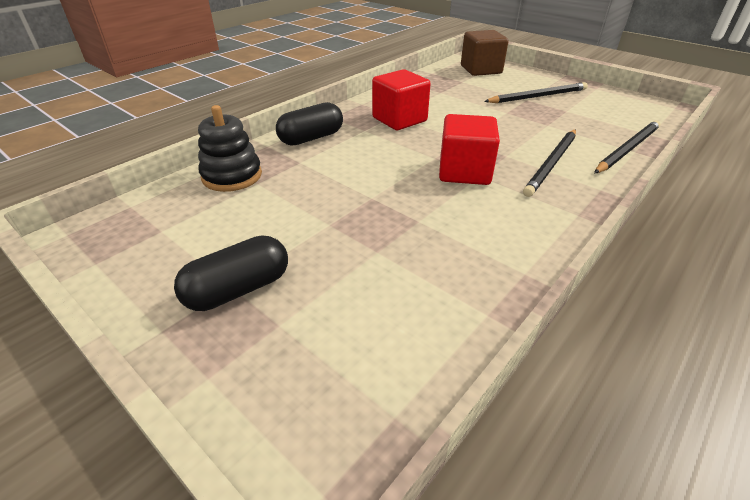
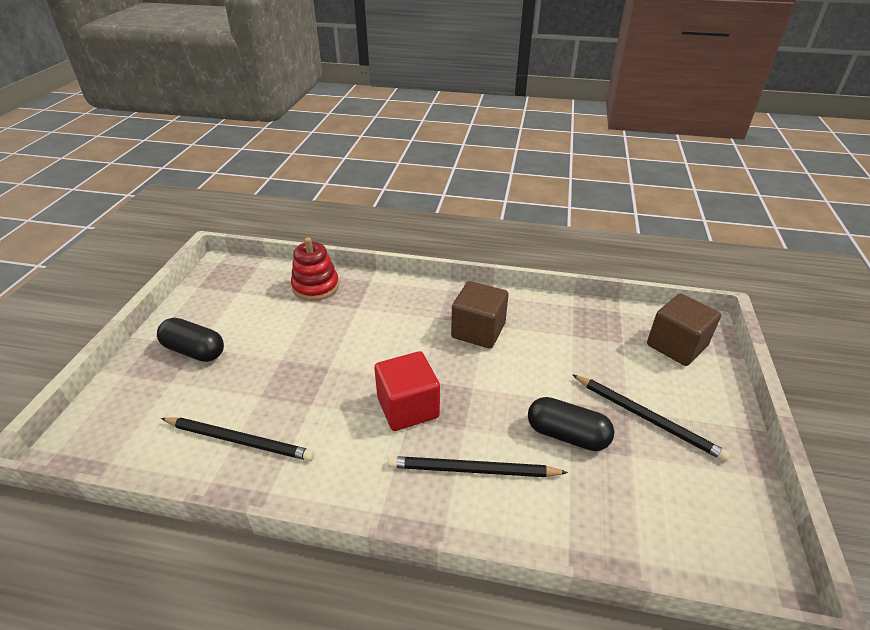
camera: 60 degrees right, 0 degrees up
black stacking toy [198,105,262,192] -> red stacking toy [291,237,339,301]
black capsule [276,102,343,146] -> black capsule moved to [528,397,614,451]
red cube [372,69,430,130] -> brown cube [451,281,509,348]
black pencil [594,120,660,173] -> black pencil moved to [161,417,314,461]

